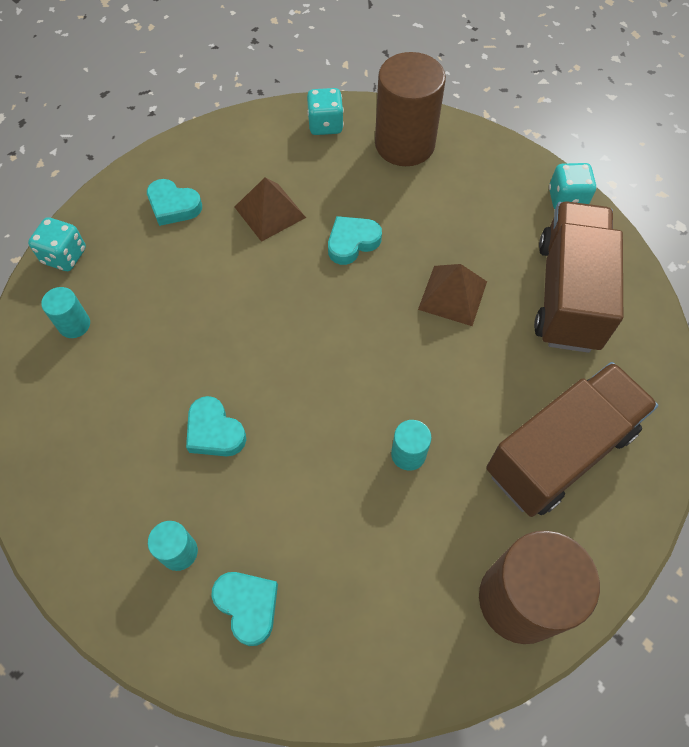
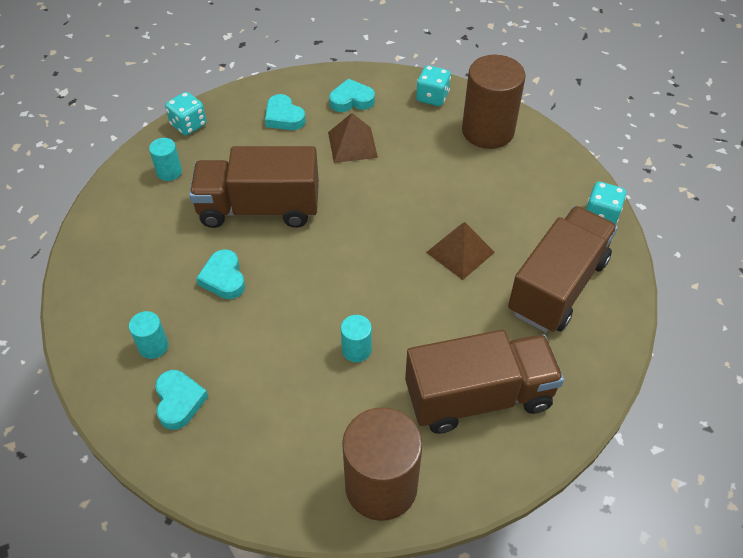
camera: 25 degrees right, 10 degrees down
turquoise heart [328,216,382,265] -> turquoise heart moved to [329,79,375,112]
none -> brown truck [189,146,319,228]

